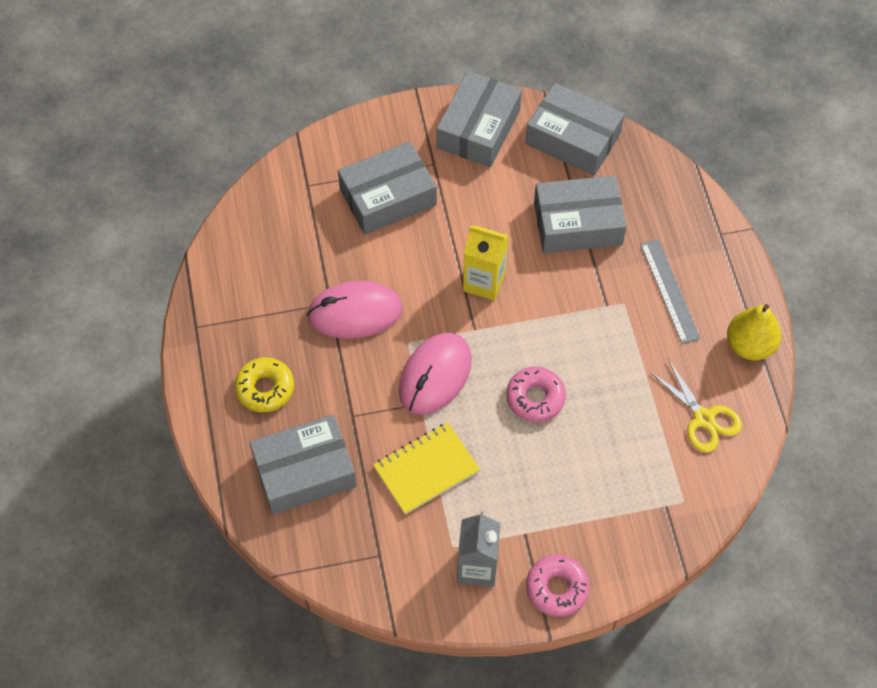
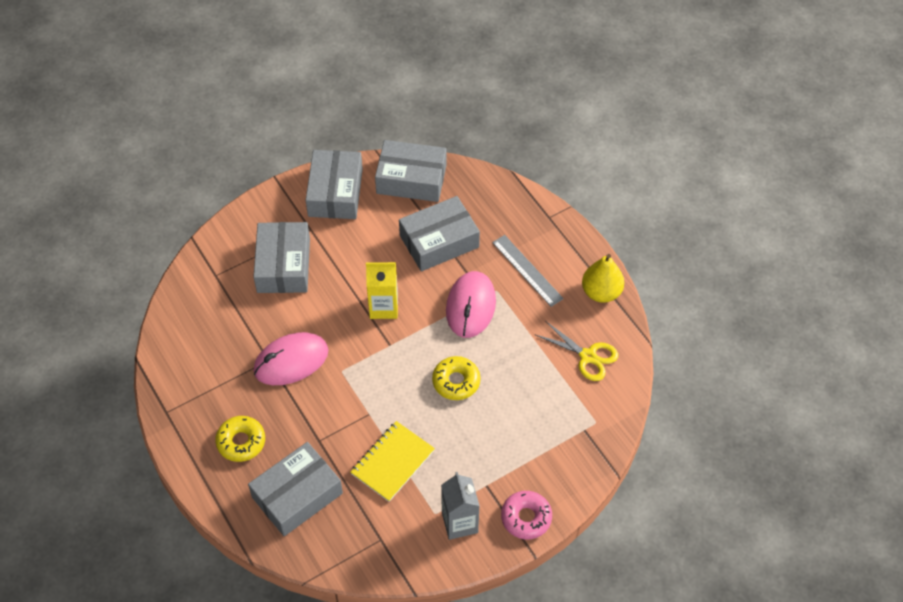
camera: 20 degrees left, 5 degrees down
grey box [338,141,437,234] -> grey box turned 45 degrees counterclockwise [253,222,310,293]
pink mouse [399,333,472,415] -> pink mouse moved to [446,271,496,338]
pink donut [506,367,566,422] -> yellow donut [432,356,480,400]

